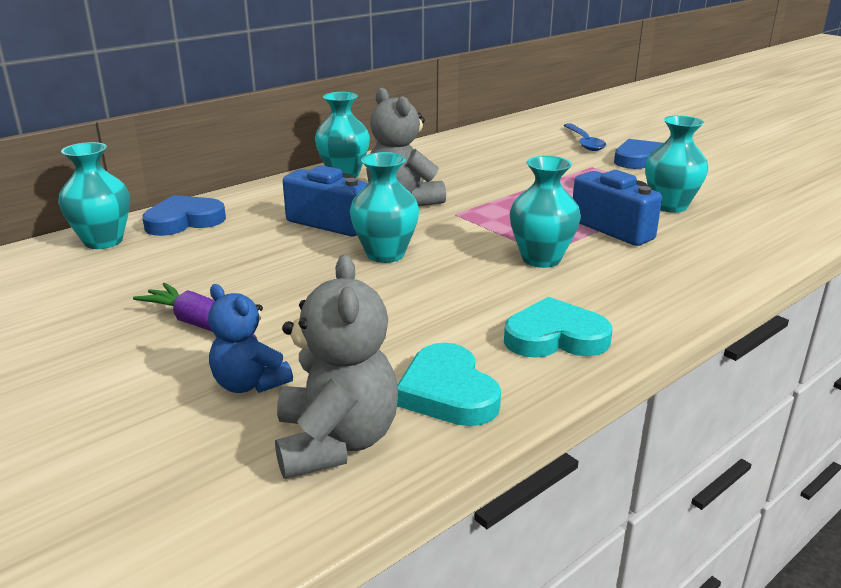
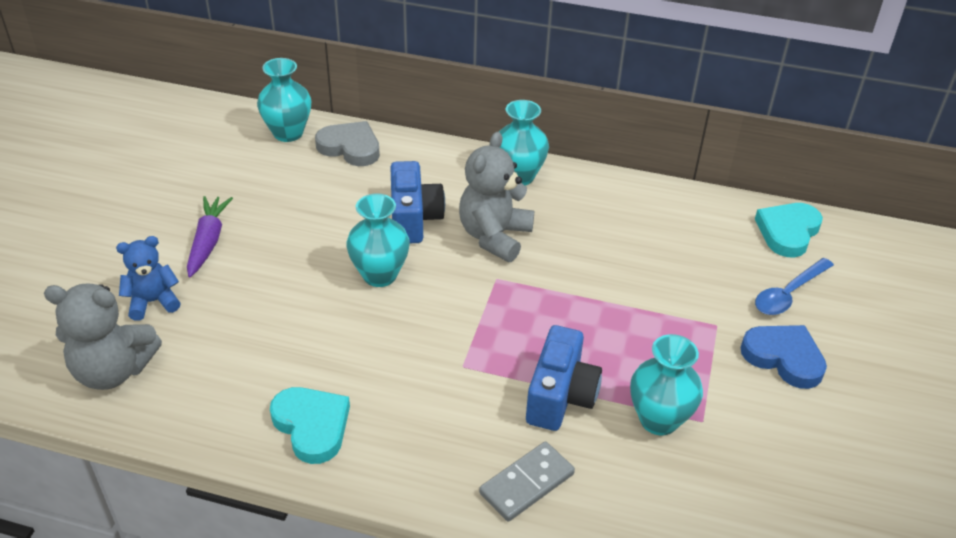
camera: 55 degrees right, 15 degrees up
blue heart [142,195,226,236] -> grey heart [315,121,380,166]
blue teddy bear [208,284,293,393] -> blue teddy bear turned 60 degrees clockwise [116,236,181,321]
grey teddy bear [275,254,398,479] -> grey teddy bear turned 45 degrees clockwise [44,284,162,390]
turquoise heart [397,343,501,426] -> turquoise heart moved to [755,203,823,257]
turquoise vase [510,156,581,268] -> none
none -> grey domino [479,442,575,522]

